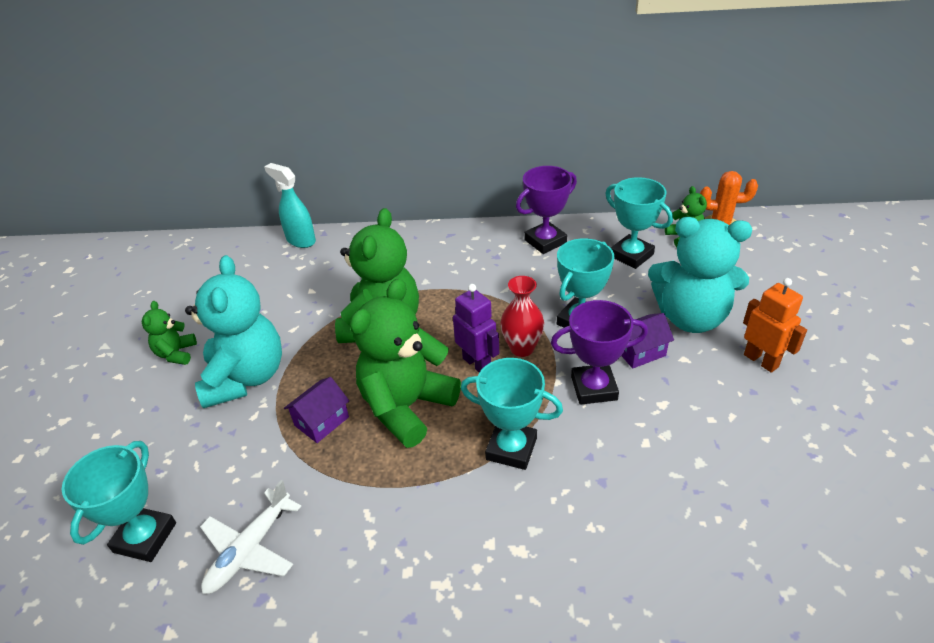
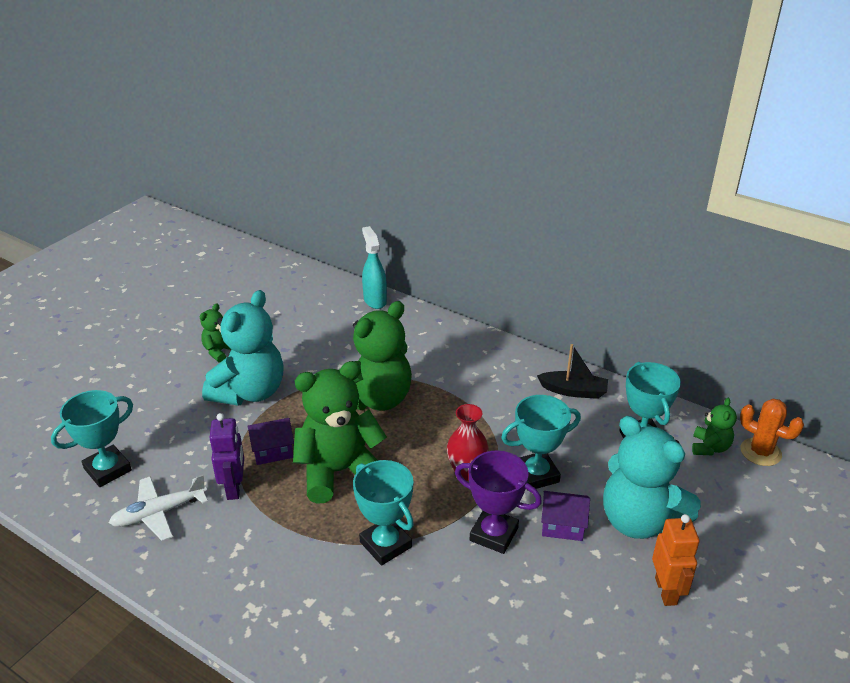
camera: 30 degrees right, 5 degrees down
purple robot [453,284,499,373] -> purple robot moved to [209,413,244,500]
purple trophy [516,166,577,254] -> black boat [537,344,608,399]

